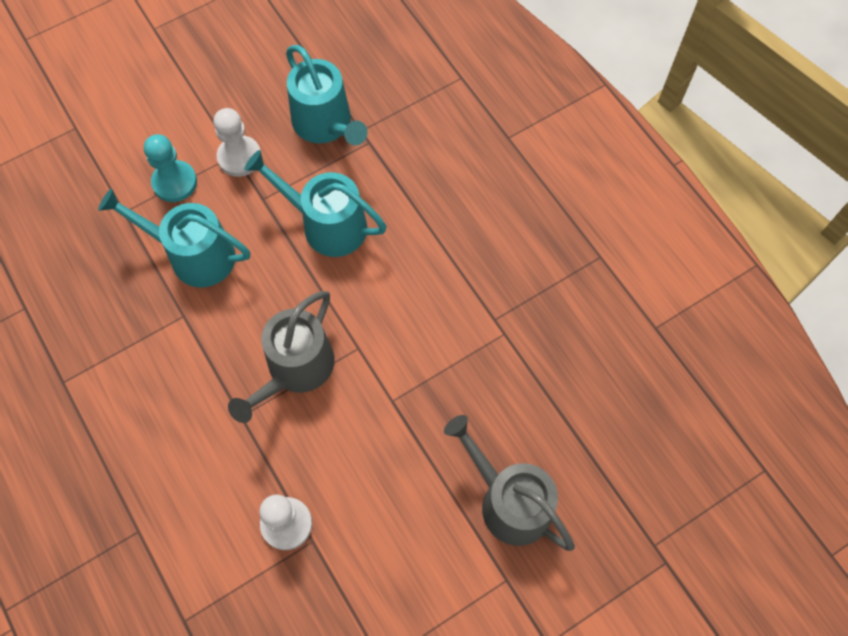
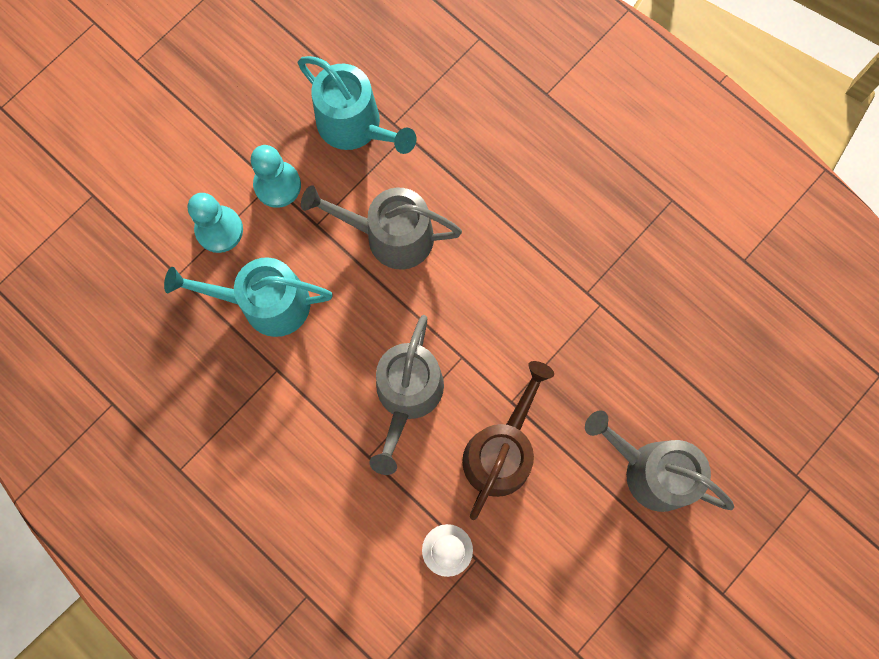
camera: 15 degrees left, 10 degrees up
white pawn [213,108,262,177] -> turquoise pawn [251,145,301,208]
turquoise watering can [244,150,387,257] -> grey watering can [301,185,462,270]
none -> brown watering can [462,361,554,520]

